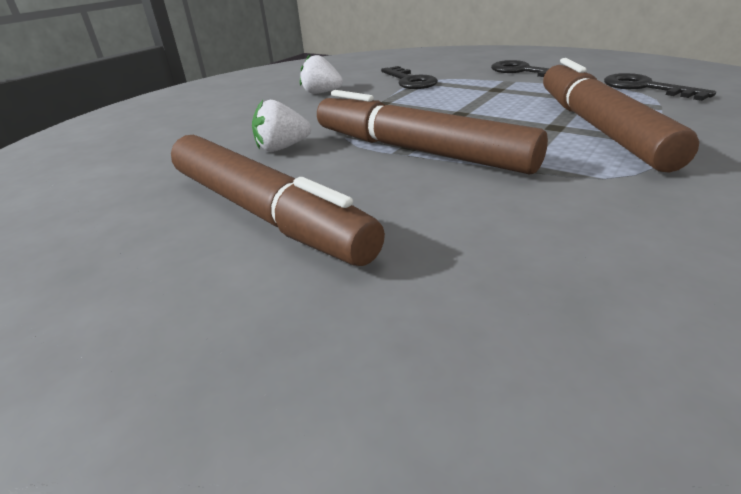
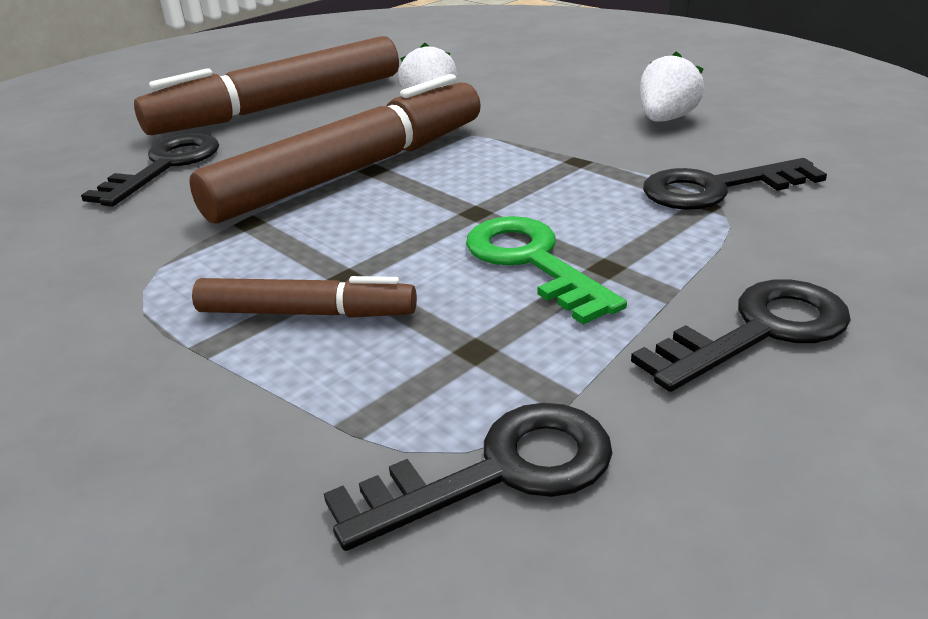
camera: 100 degrees right, 0 degrees up
brown marker [543,58,699,172] -> brown marker [192,276,417,318], size x0.52
none -> black key [81,133,219,206]
none -> green key [466,216,627,324]

